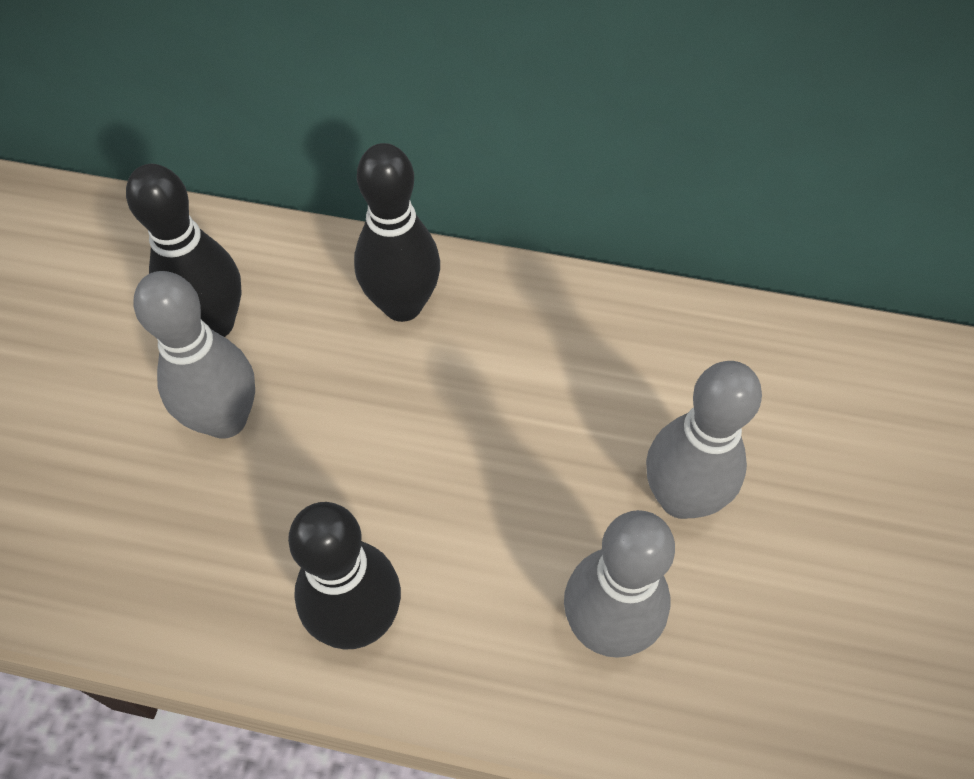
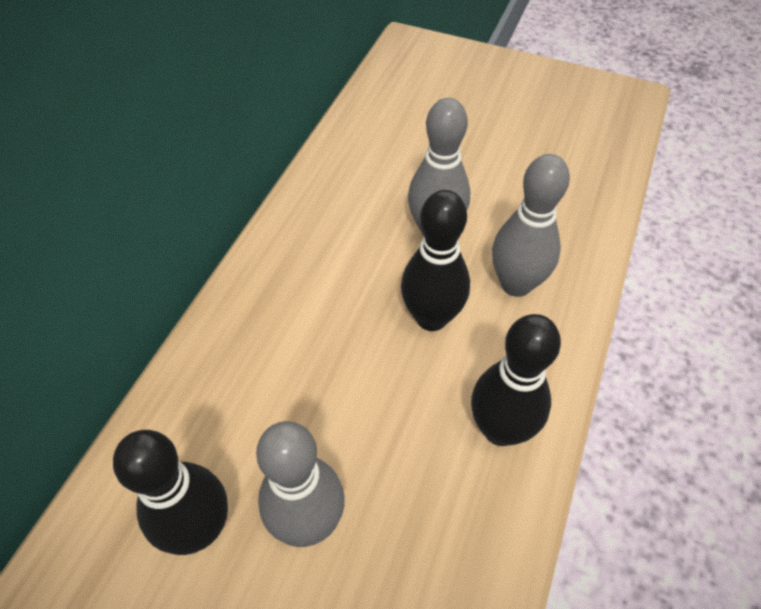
camera: 80 degrees left, 5 degrees down
black bowling pin [354,143,440,322] -> black bowling pin moved to [401,190,470,331]

